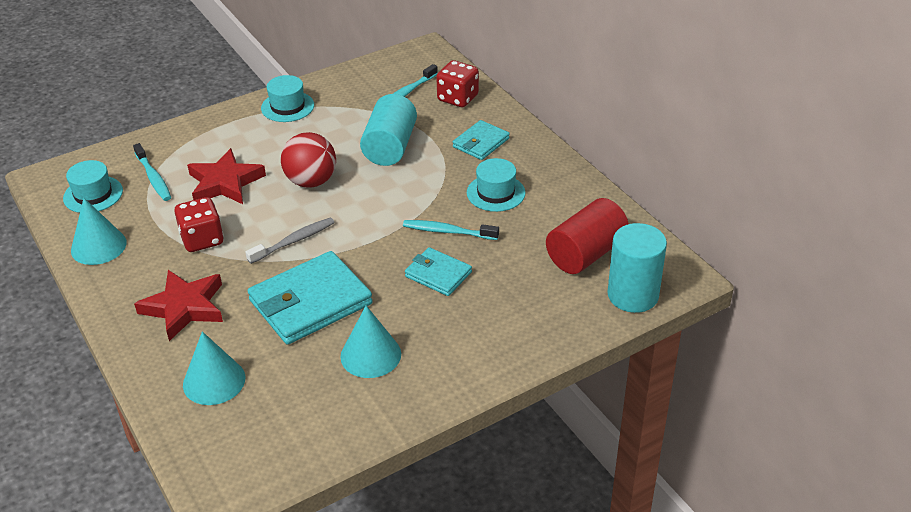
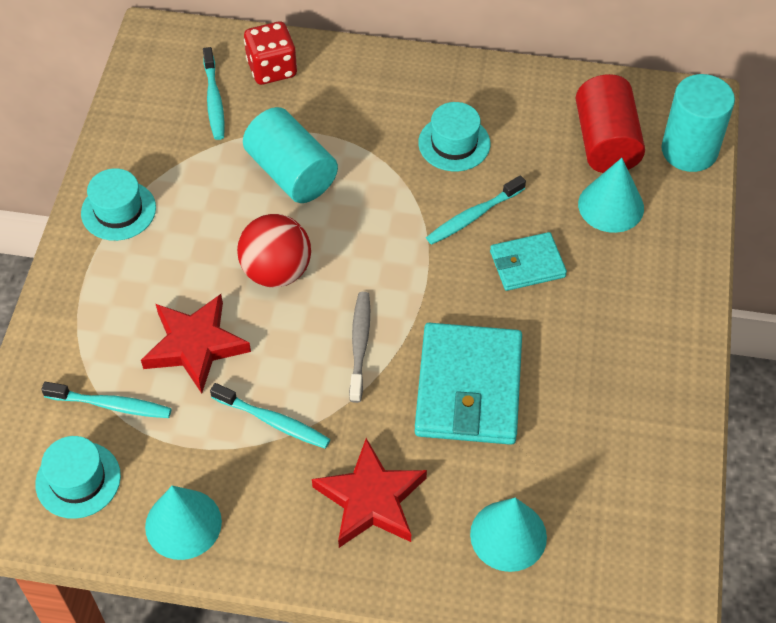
camera: 50 degrees left, 15 degrees up
red dice [174,197,224,252] -> turquoise toothbrush [210,383,330,449]
turquoise cone [340,306,401,378] -> turquoise cone moved to [578,158,644,233]
turquoise wallet [453,120,510,160] -> none

